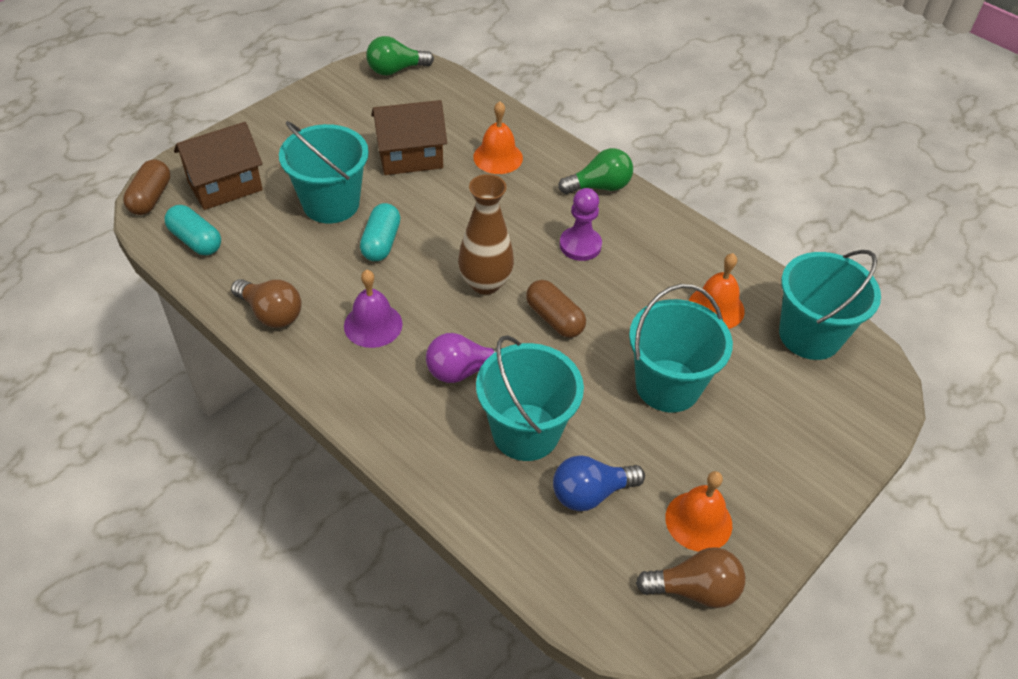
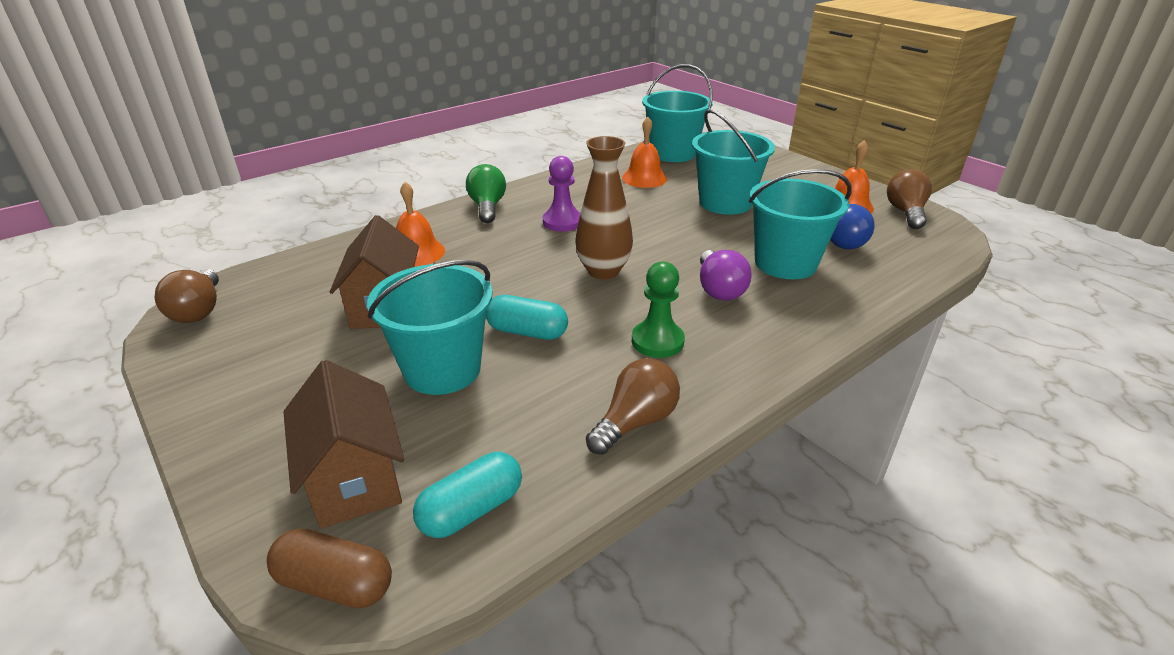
camera: 80 degrees left, 15 degrees down
purple bell [344,270,403,348] -> green pawn [632,261,685,358]
green light bulb [366,36,434,76] -> brown light bulb [155,269,219,323]
brown capsule [526,280,586,338] -> none

